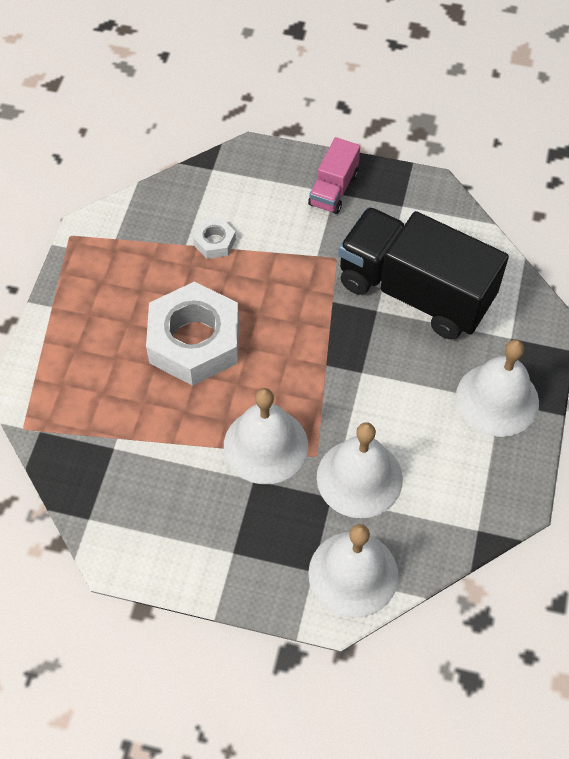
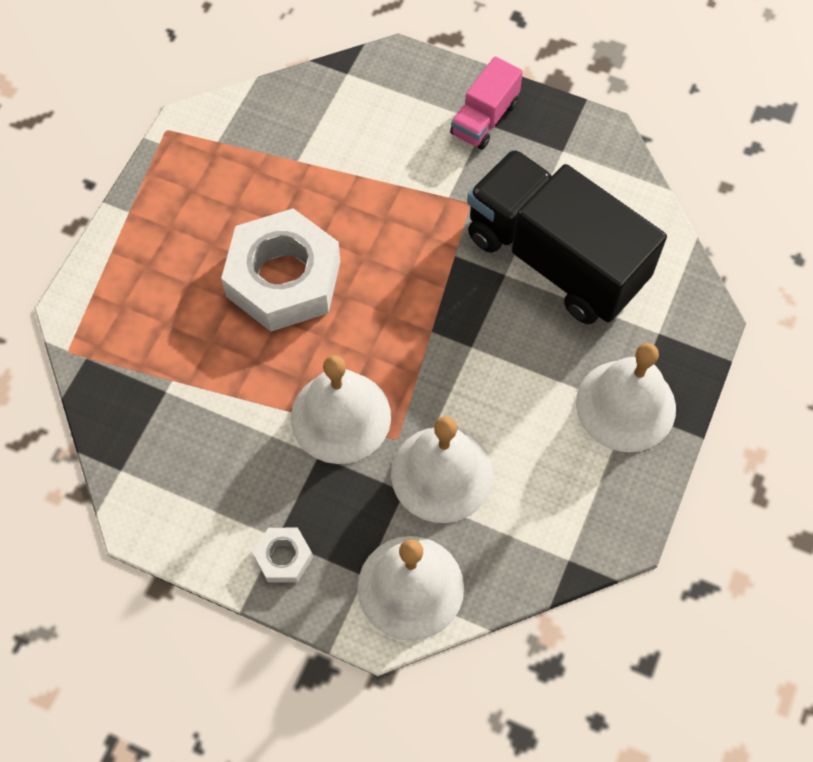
camera: 10 degrees right, 5 degrees up
white nut [193,218,236,259] -> white nut moved to [252,528,313,583]

